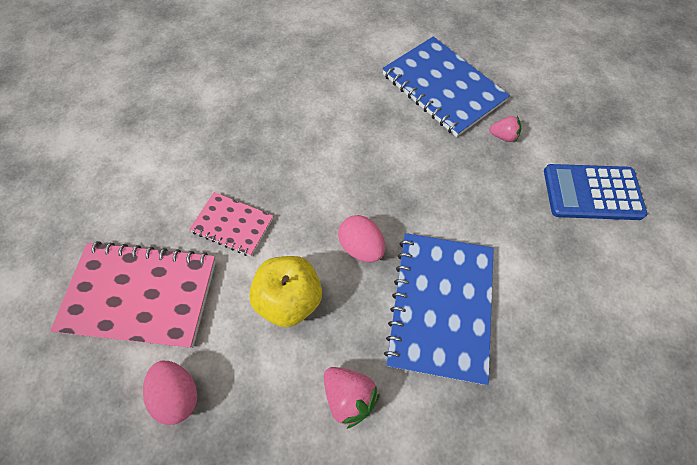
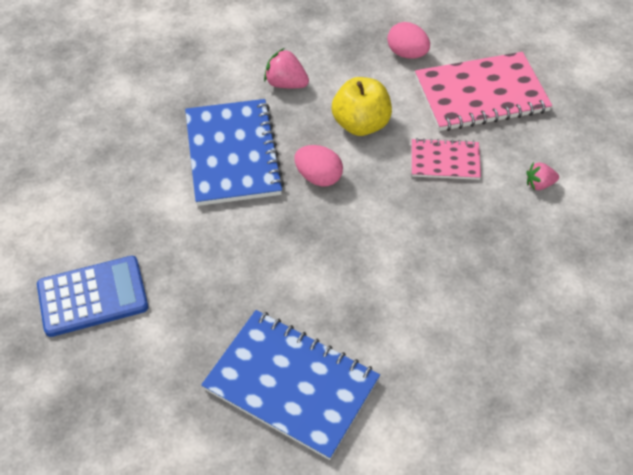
camera: 160 degrees right, 10 degrees down
pink strawberry [489,116,521,142] -> pink strawberry moved to [527,162,559,191]

